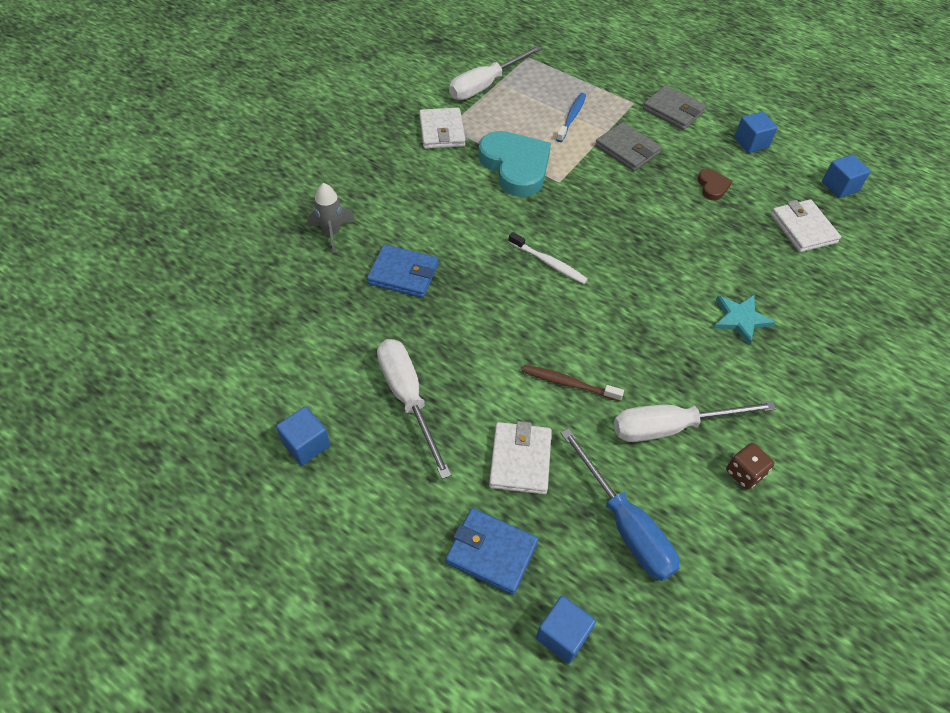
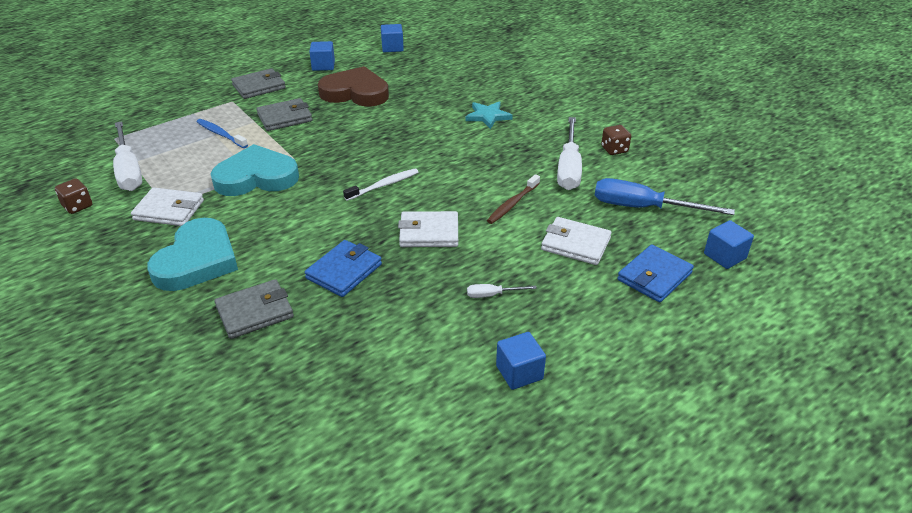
camera: 70 degrees left, 15 degrees down
grey rocket [307,183,355,253] -> grey wallet [214,279,294,339]
white screwdriver [377,339,451,479] -> white screwdriver [467,284,537,298], size x0.45
blue screwdriver [561,428,679,581] -> blue screwdriver turned 150 degrees counterclockwise [595,178,735,215]
brown heart [698,169,732,200] -> brown heart [318,66,389,106], size x2.22
white wallet [771,199,841,252] -> white wallet moved to [398,211,458,247]
none -> brown dice [55,179,92,214]
none -> turquoise heart [147,218,238,291]

